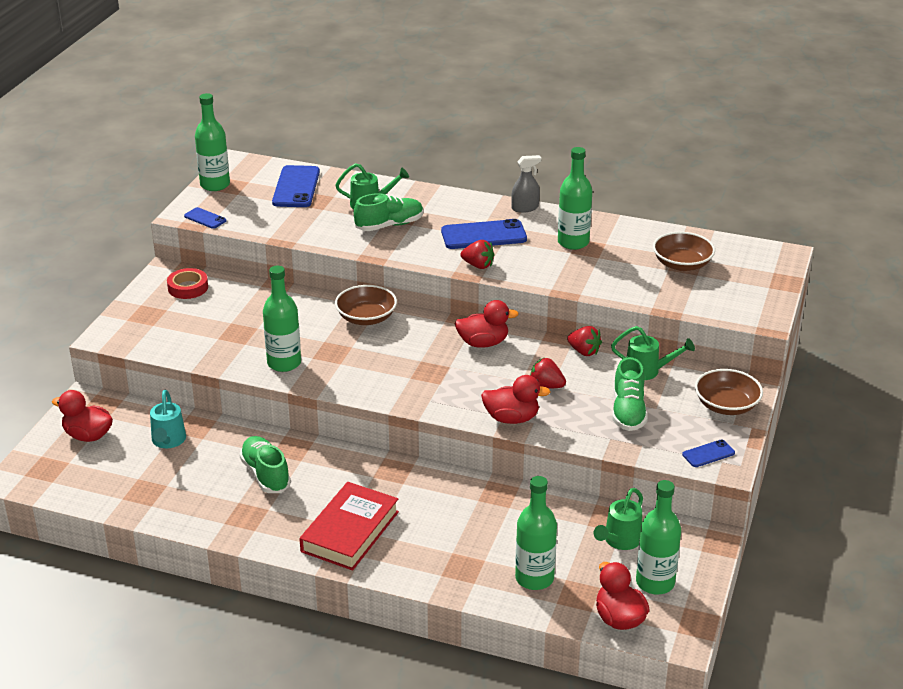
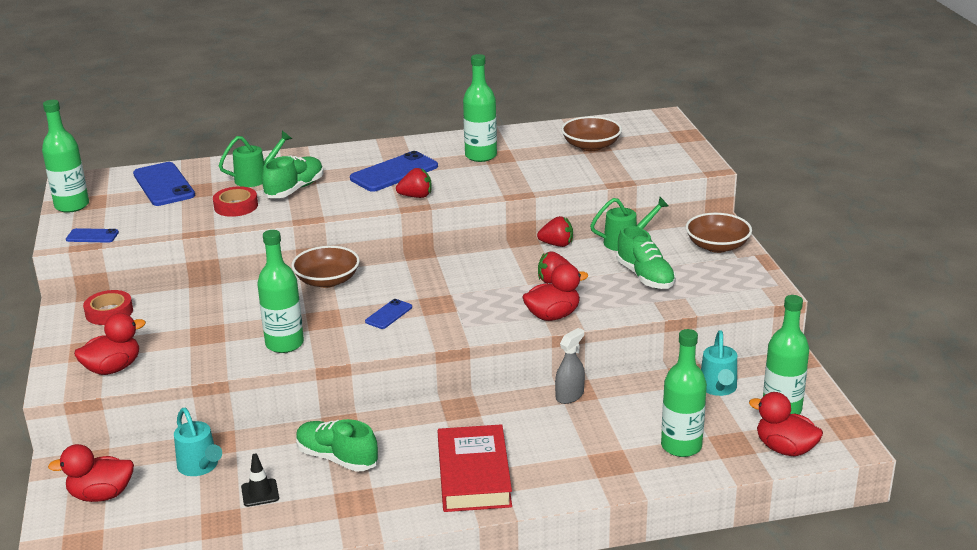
camera: 30 degrees left, 5 degrees down
red duck [455,300,519,348] -> red duck moved to [74,313,146,375]
grey spray bottle [511,155,541,213] -> grey spray bottle moved to [555,328,585,404]
green watering can [594,488,643,550] -> turquoise watering can [701,330,737,396]
blue phone [682,439,735,467] -> blue phone moved to [365,299,412,329]
none -> red tape [213,186,258,217]
none -> black traffic cone [241,453,279,507]

